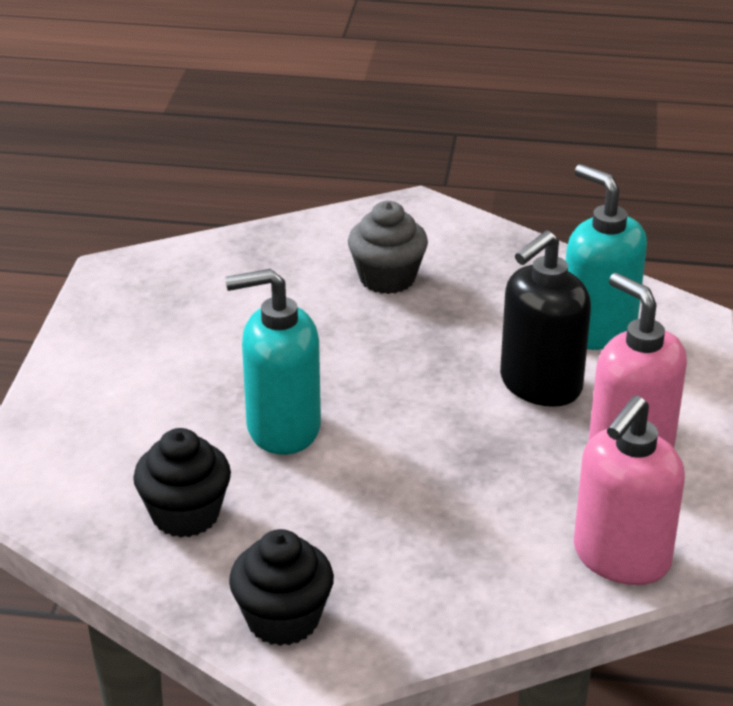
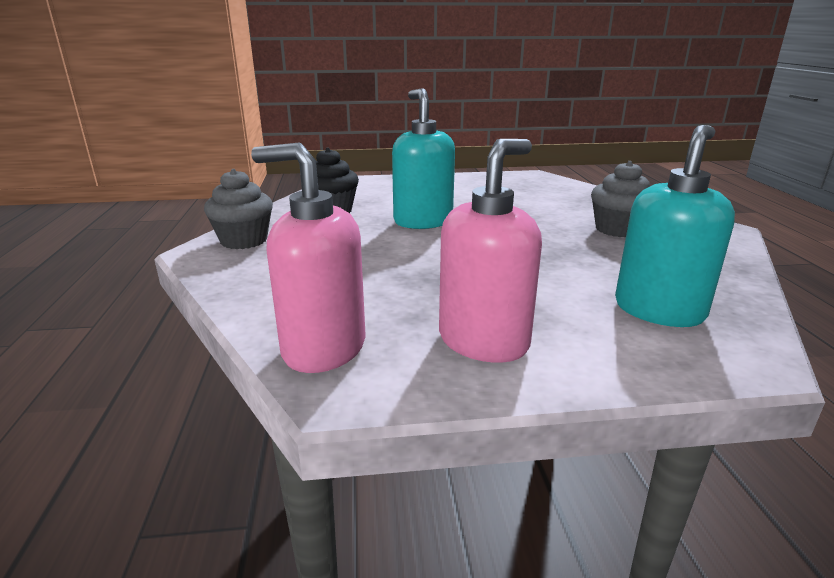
camera: 75 degrees right, 10 degrees down
black cupcake [229,529,334,646] -> grey cupcake [204,169,273,249]
black soap dispenser [500,230,591,407] -> none

